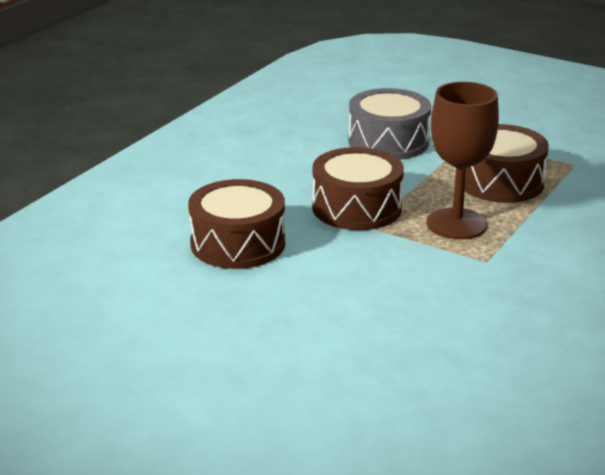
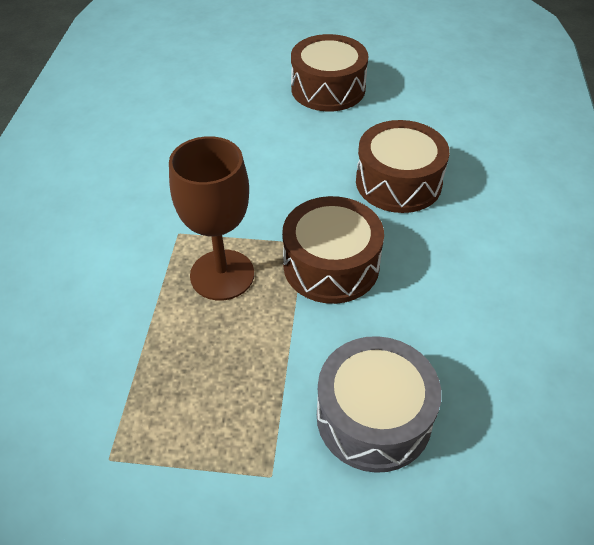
camera: 155 degrees right, 20 degrees up
brown drum [465,124,549,203] -> brown drum moved to [291,34,368,112]

